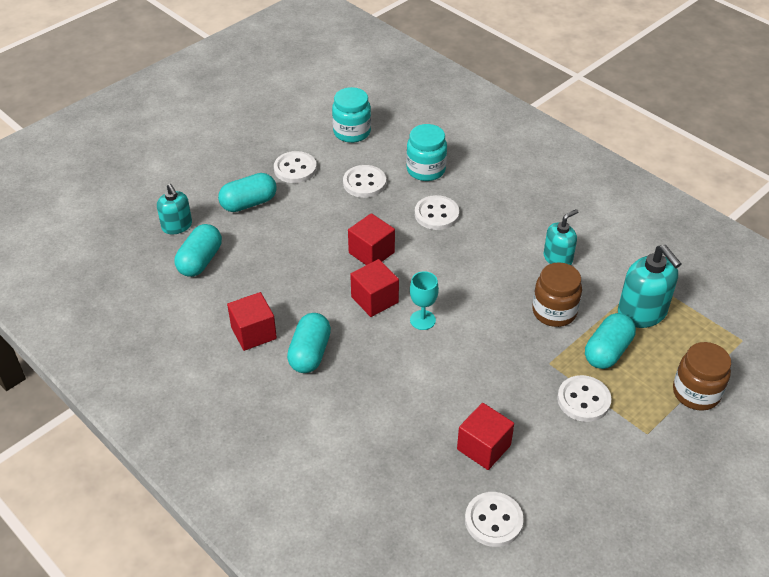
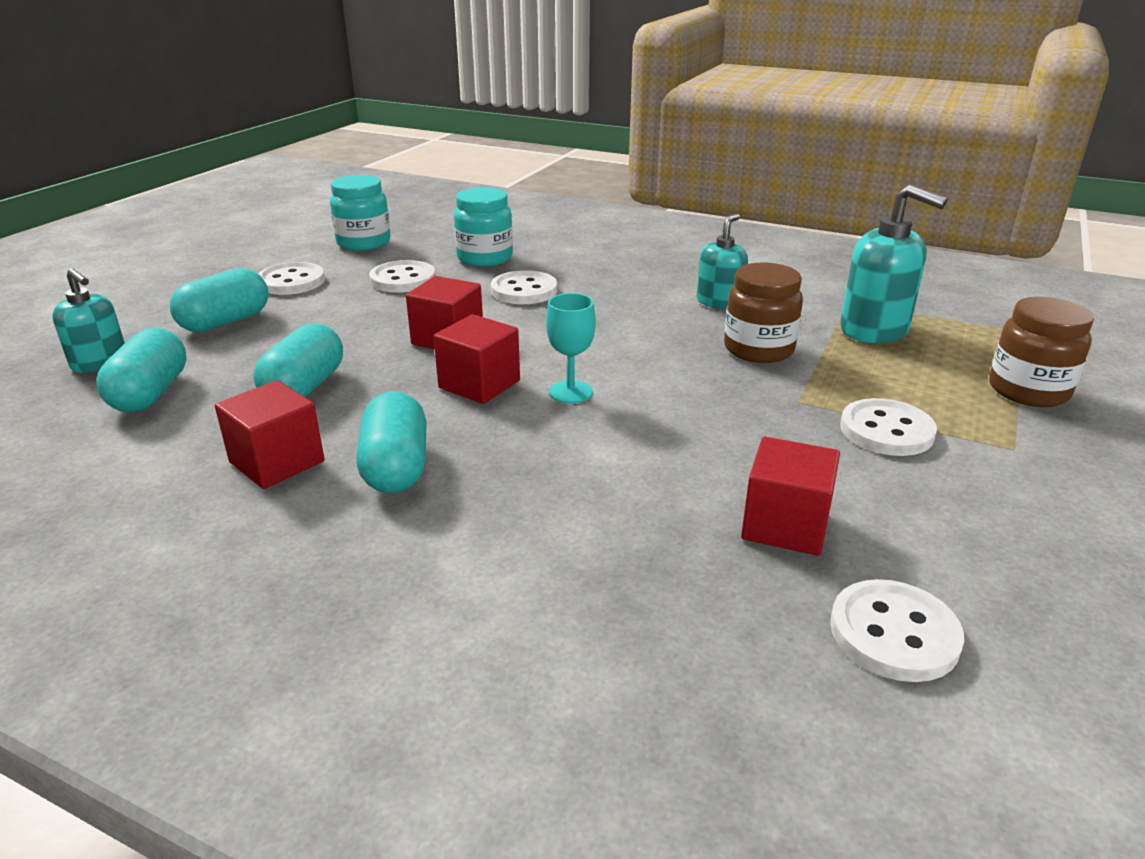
camera: 20 degrees left, 15 degrees down
turquoise capsule [585,313,636,369] -> turquoise capsule moved to [253,323,343,398]

